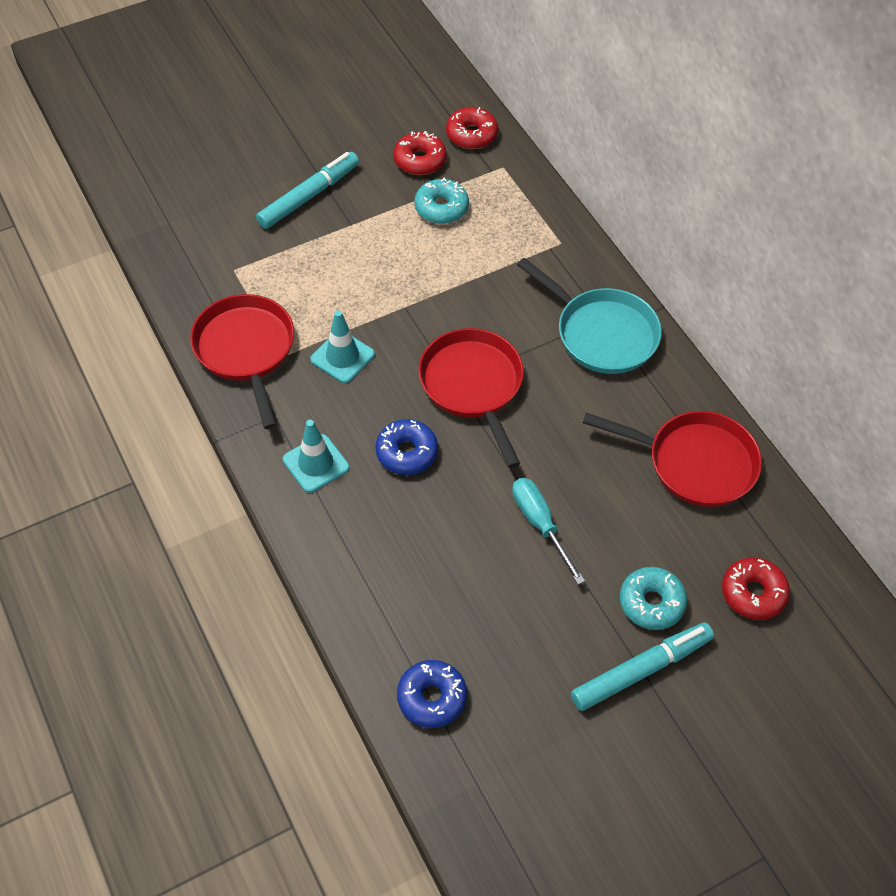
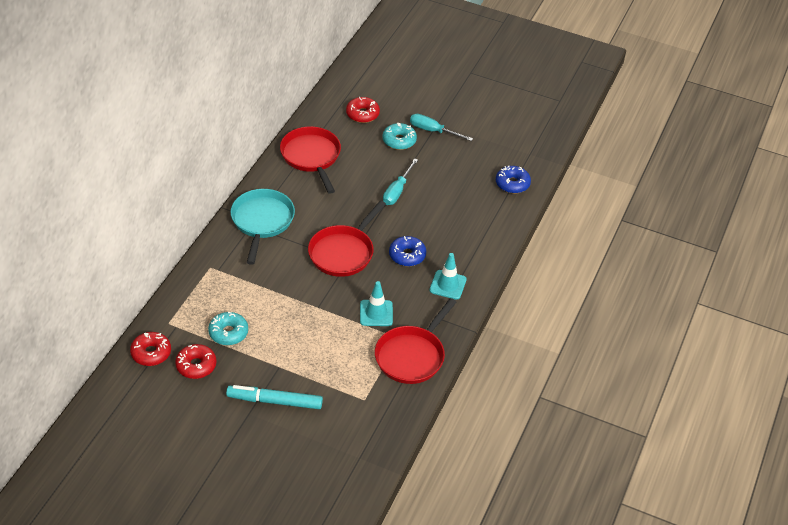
camera: 130 degrees left, 10 degrees down
turquoise marker [571,622,714,711] -> turquoise screwdriver [410,114,473,141]

